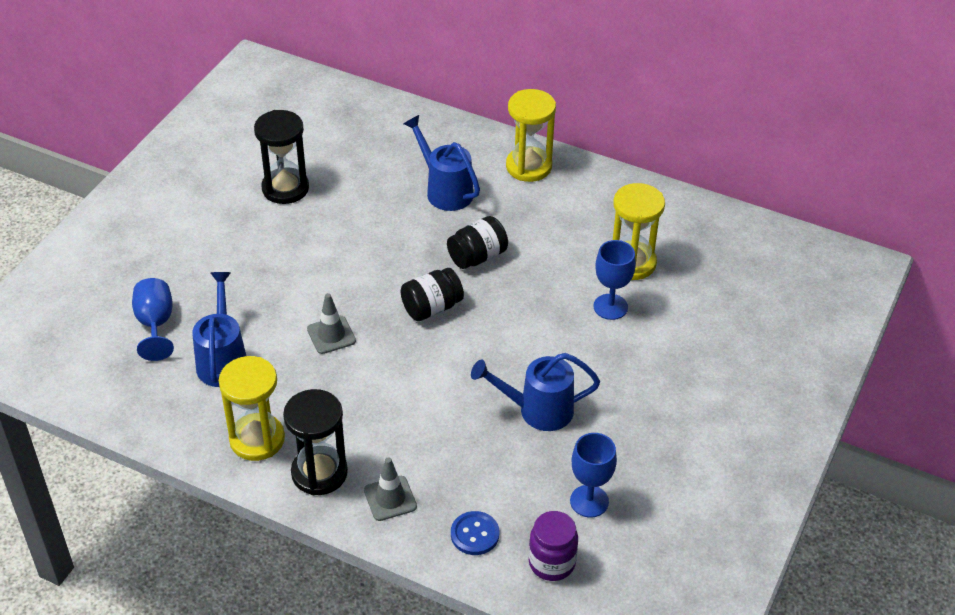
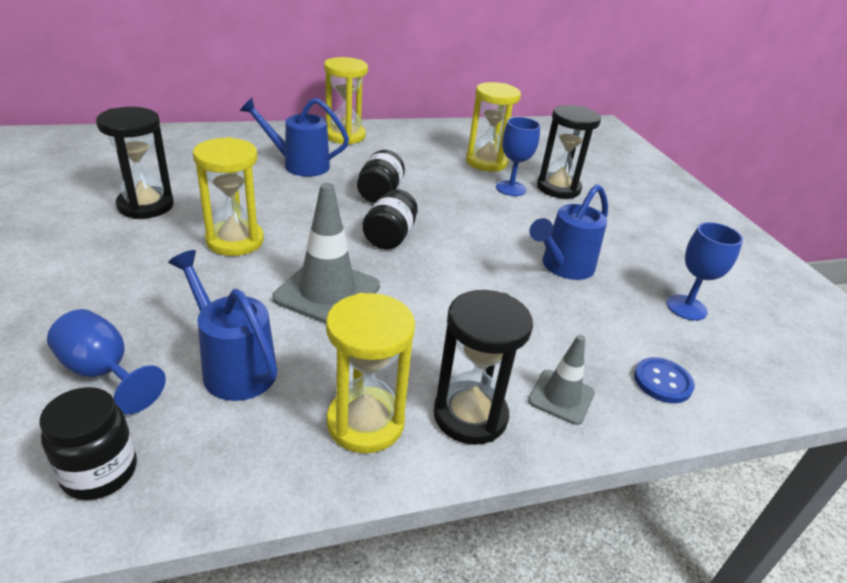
camera: 45 degrees left, 10 degrees down
grey traffic cone [307,293,356,354] -> grey traffic cone [272,183,380,324], size x1.74
purple jar [529,511,578,581] -> none
none -> black jar [39,387,137,500]
none -> yellow hourglass [193,137,264,256]
none -> black hourglass [537,105,601,199]

